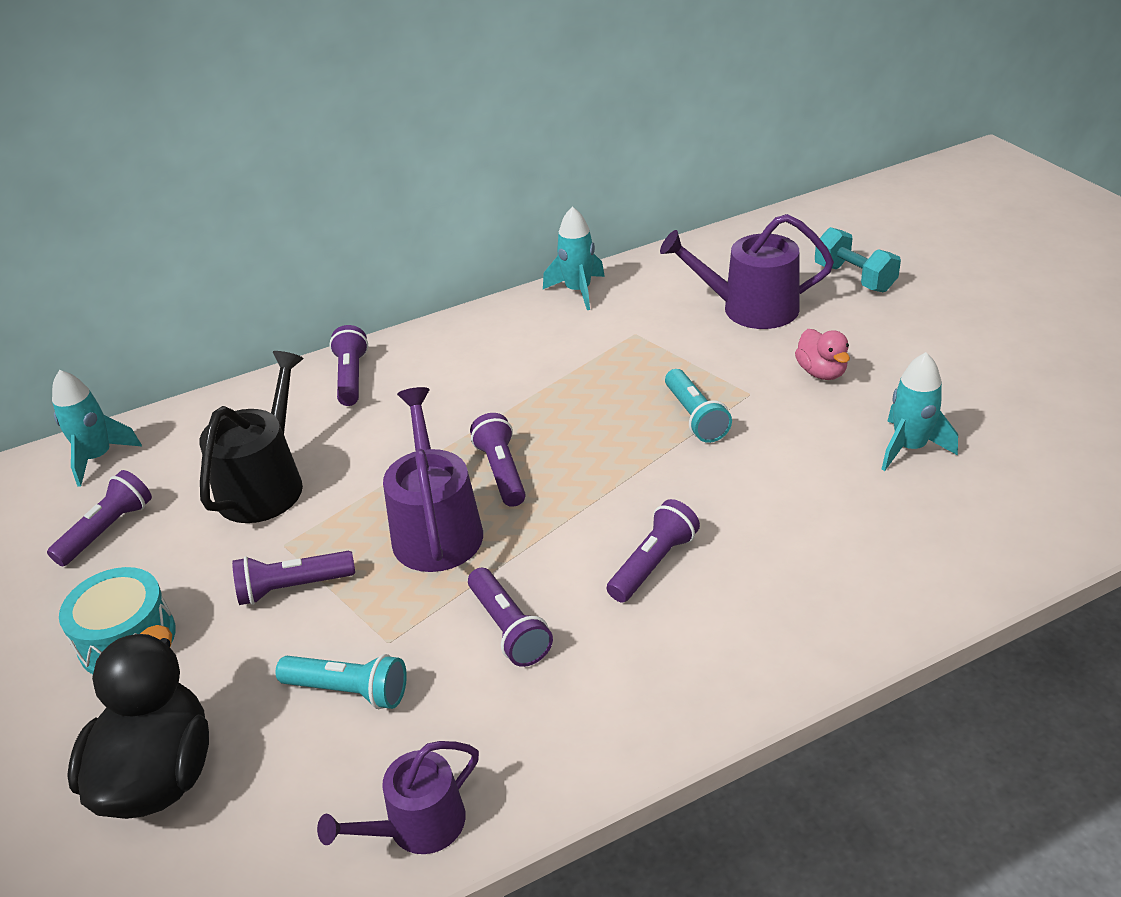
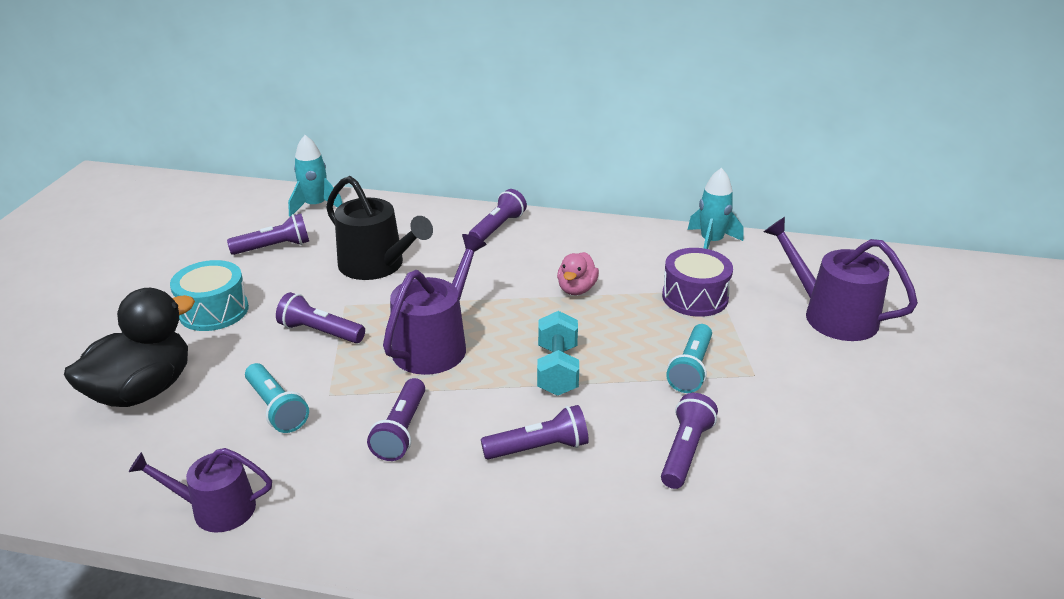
camera: 35 degrees right, 5 degrees down
black watering can [199,351,304,523] -> black watering can turned 75 degrees clockwise [326,176,433,280]
purple flashlight [470,413,526,507] -> purple flashlight moved to [661,393,718,489]
pink duck [795,329,850,380] -> pink duck moved to [557,252,599,295]
turquoise dumbbell [815,227,901,292] -> turquoise dumbbell moved to [537,311,579,396]
turquoise rocket [881,352,958,471] -> none
none -> purple drum [662,248,733,317]

